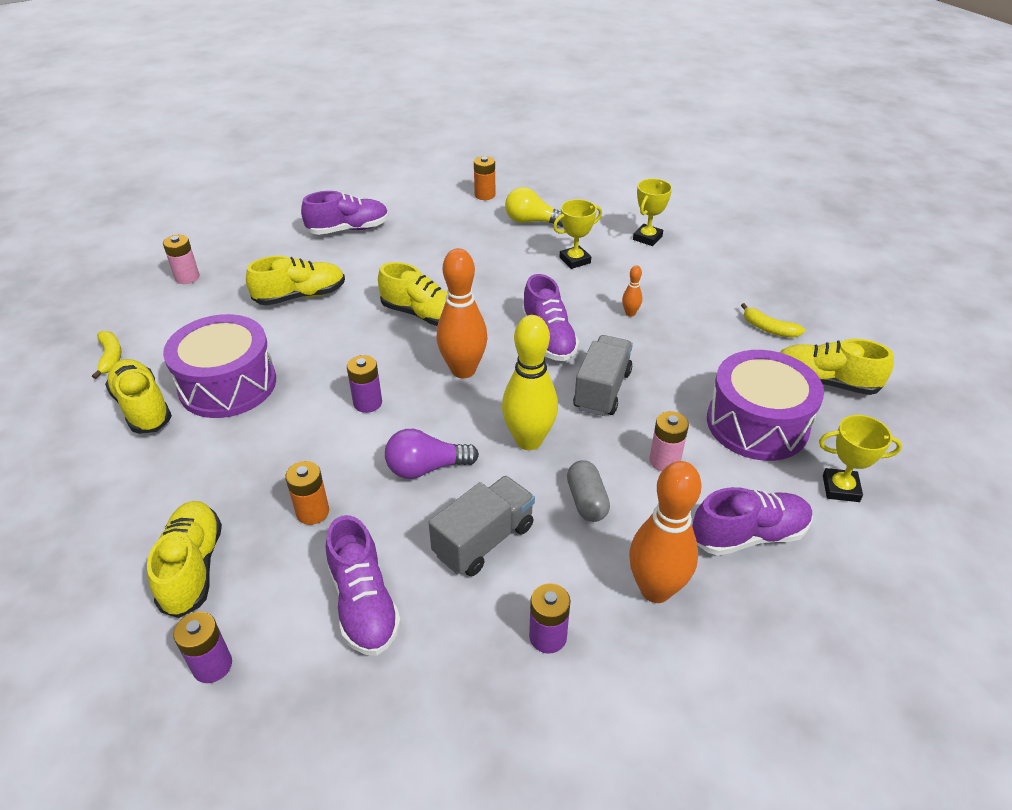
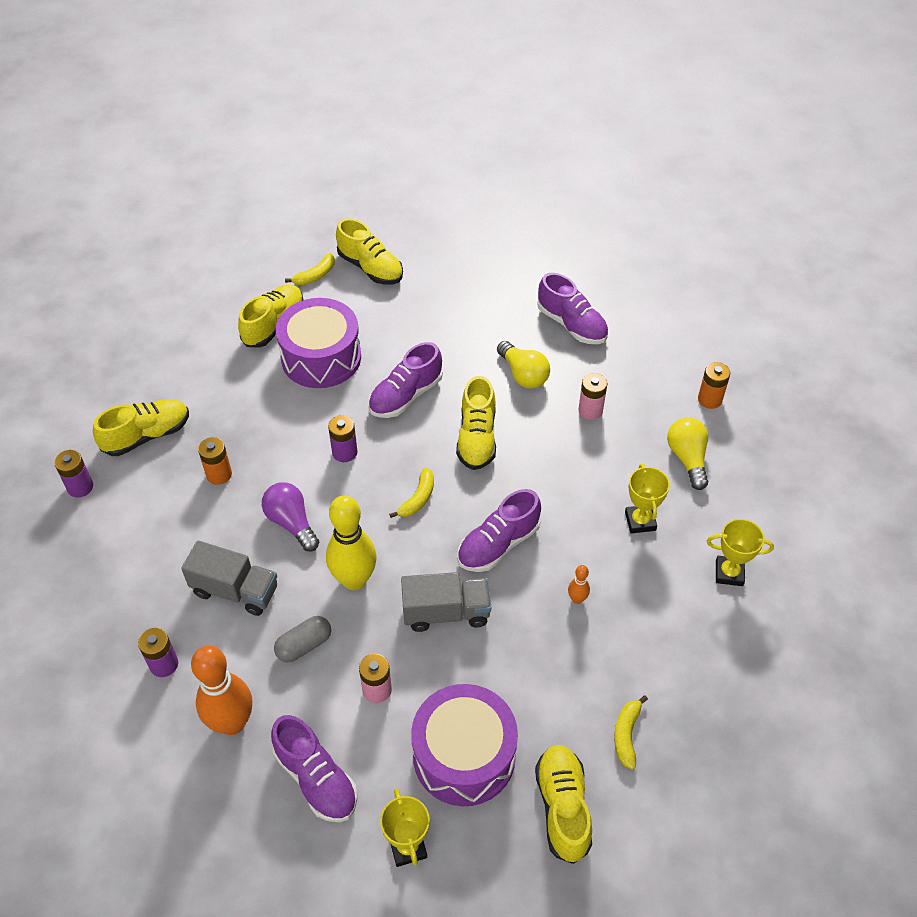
camera: 65 degrees right, 10 degrees up
pink battery [163,235,200,284] -> pink battery moved to [578,373,607,420]
yellow shoe [246,256,345,305] -> yellow shoe moved to [336,218,403,285]
purple shoe [326,515,401,656] -> purple shoe moved to [368,342,443,418]
orange bowling pin [437,248,487,378] -> yellow banana [389,468,434,518]
yellow trophy [553,199,602,269] -> yellow trophy turned 45 degrees clockwise [625,464,670,534]
none -> yellow light bulb [497,341,550,389]

